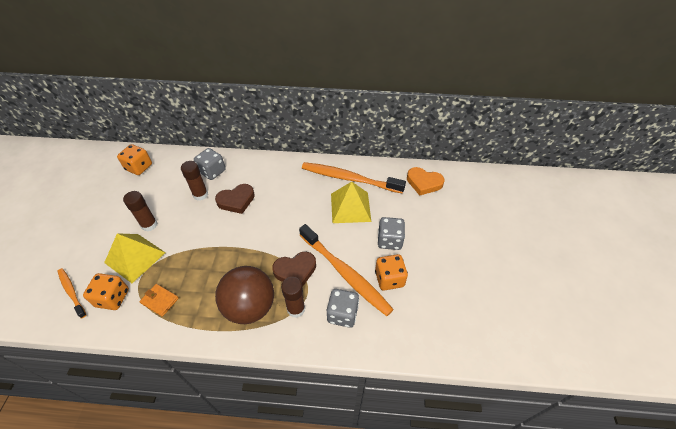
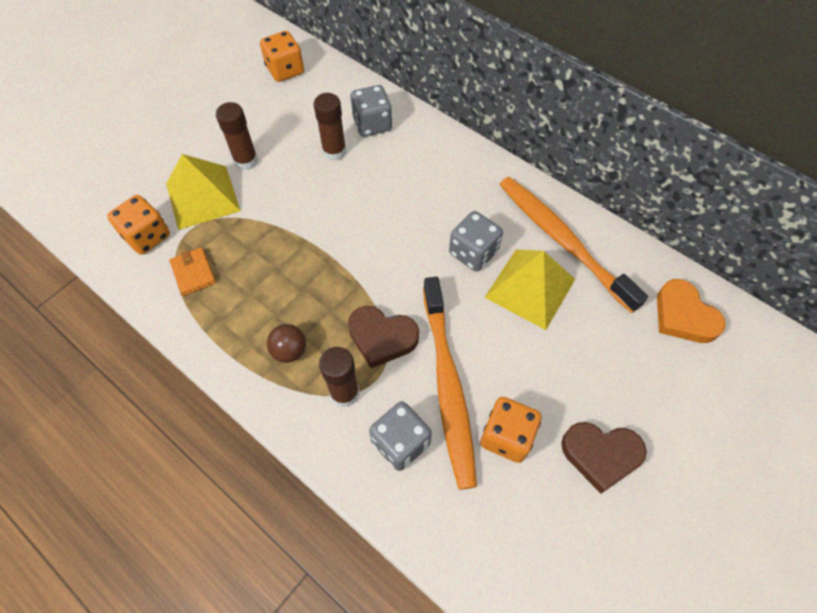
camera: 35 degrees right, 10 degrees up
orange toothbrush [57,268,86,318] -> none
brown heart [215,184,255,214] -> brown heart moved to [561,422,647,494]
brown ball [215,266,274,324] -> brown ball [267,324,306,363], size x0.44
grey dice [378,217,405,250] -> grey dice moved to [449,211,503,271]

